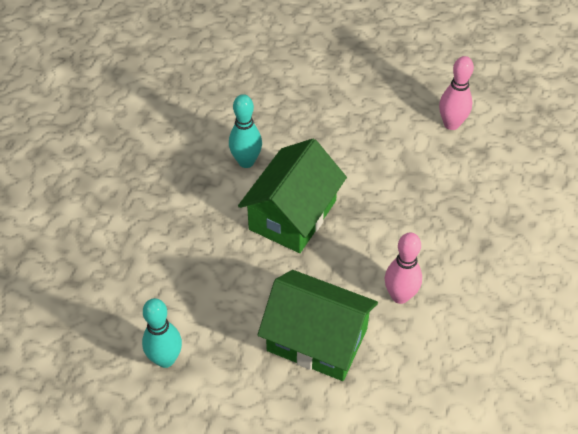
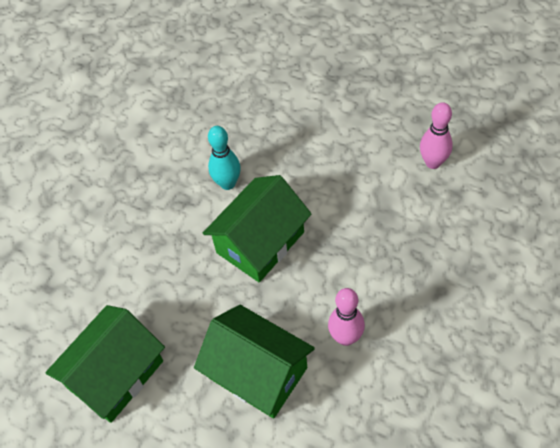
camera: 15 degrees right, 5 degrees up
turquoise bowling pin [142,298,182,368] -> green house [45,305,165,423]

